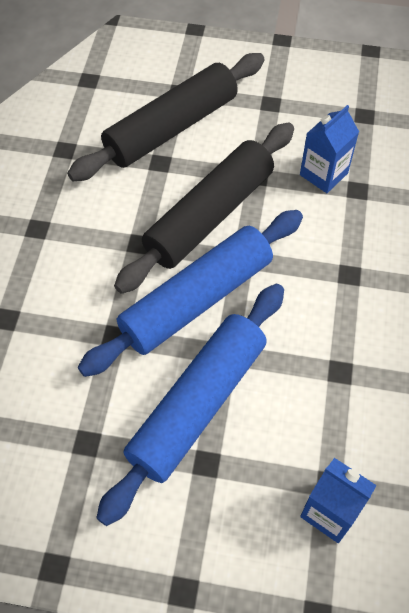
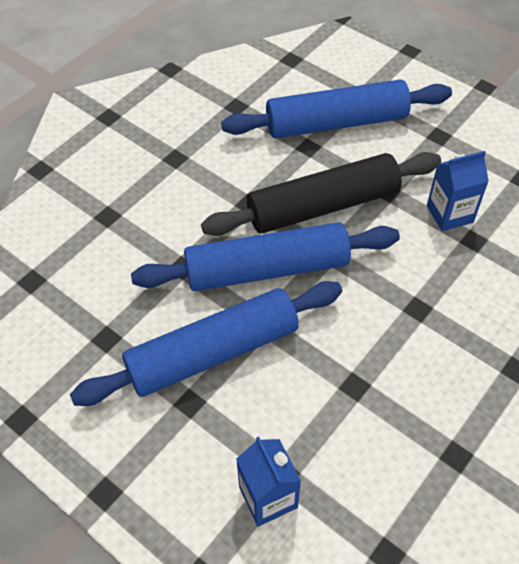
camera: 30 degrees right, 5 degrees down
black rolling pin [67,53,265,181] -> blue rolling pin [221,80,452,138]

